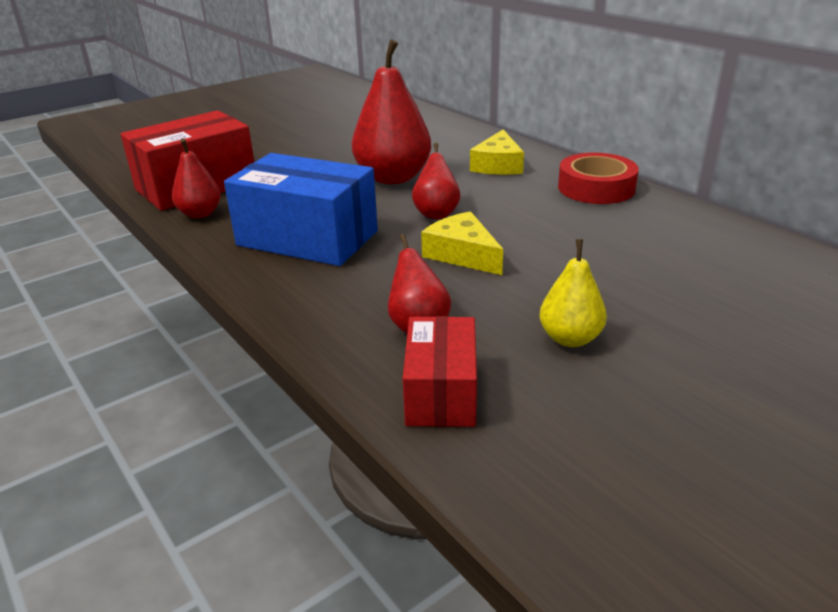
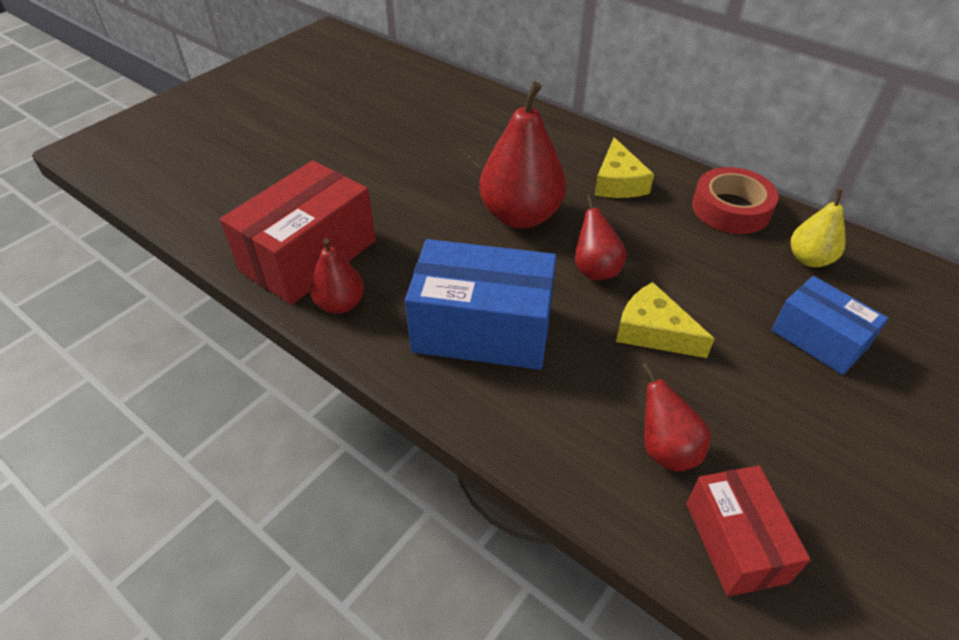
camera: 15 degrees left, 15 degrees up
yellow pear [539,239,607,347] -> yellow pear moved to [791,189,845,267]
none -> blue box [772,276,888,375]

